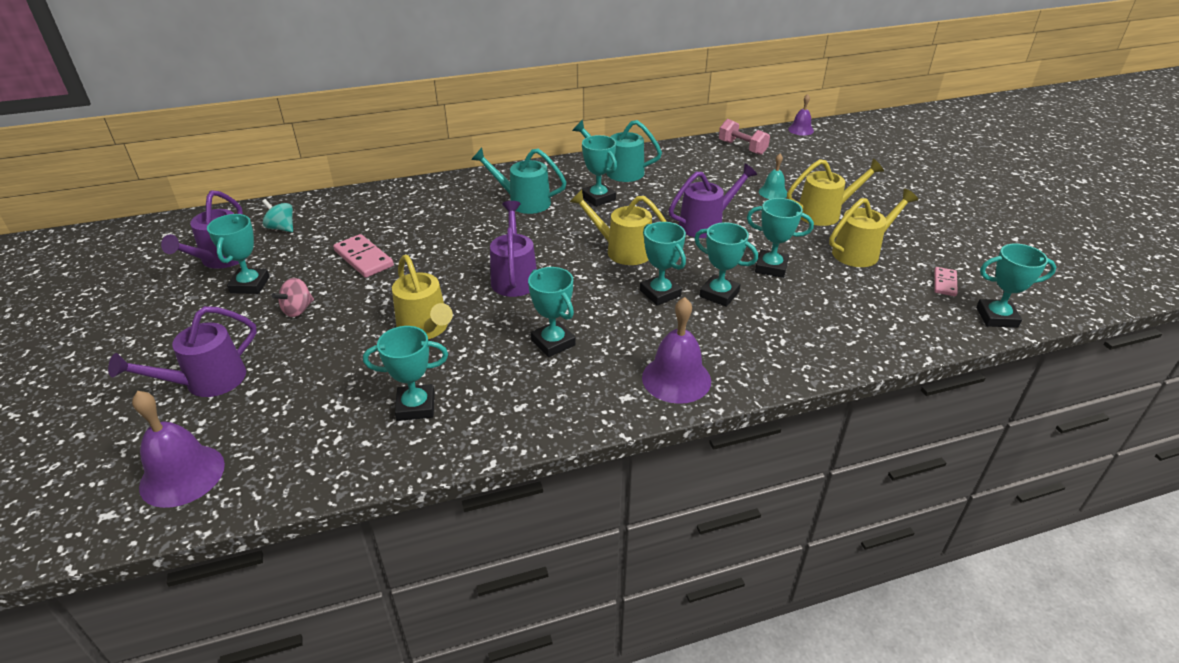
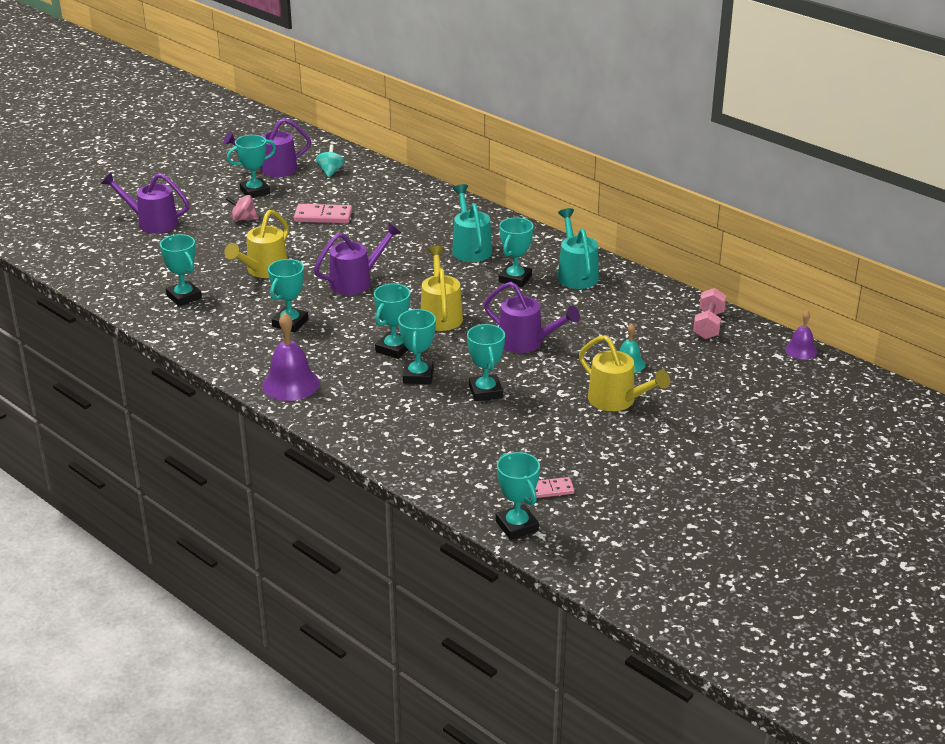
camera: 60 degrees right, 5 degrees down
purple bell [132,391,225,508] -> none
pink domino [333,234,394,278] -> pink domino turned 75 degrees clockwise [294,204,352,223]
yellow watering can [829,189,918,267] -> none

